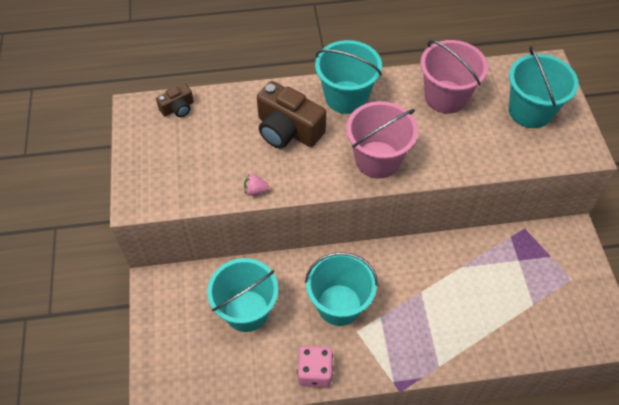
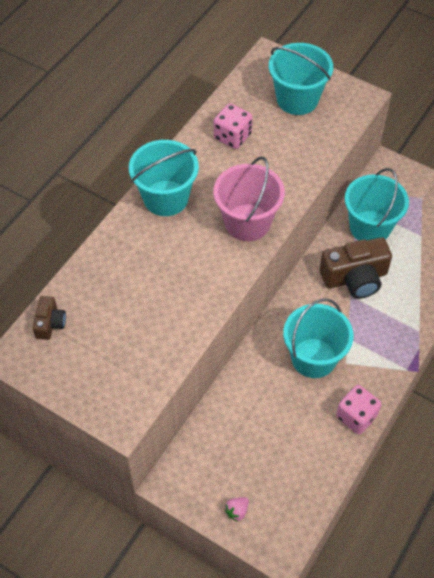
camera: 50 degrees left, 0 degrees up
turquoise bucket [207,258,278,332] -> turquoise bucket moved to [345,168,409,240]
pink strawberry [244,174,269,196] -> pink strawberry moved to [224,497,249,522]
brown camera [257,81,326,149] -> brown camera moved to [319,237,392,299]
pink bucket [420,40,488,114] -> pink dice [214,103,253,149]

